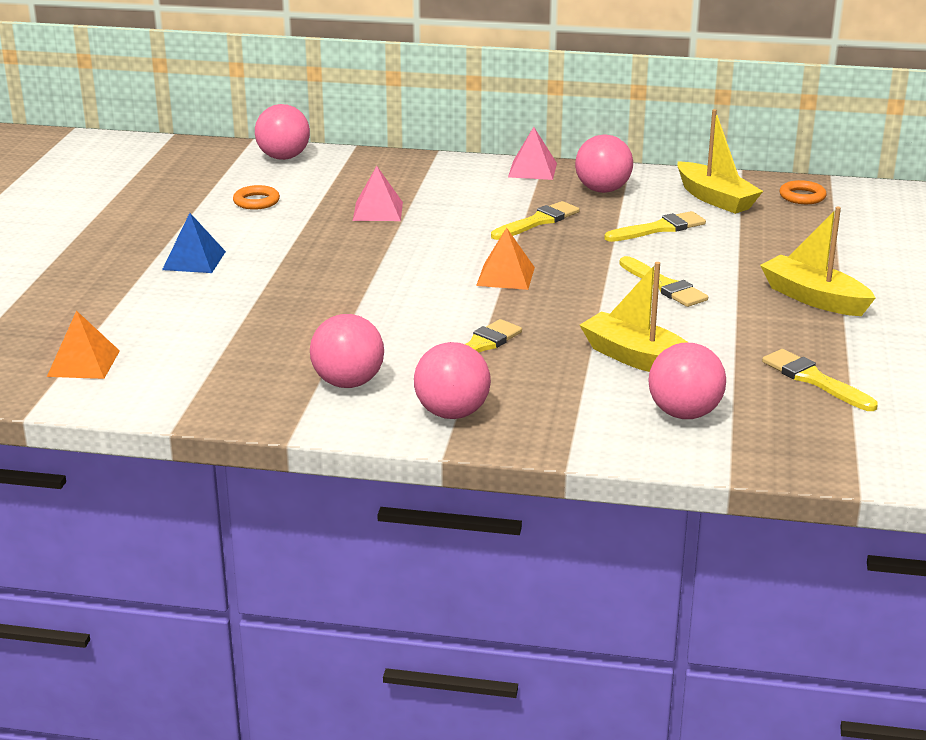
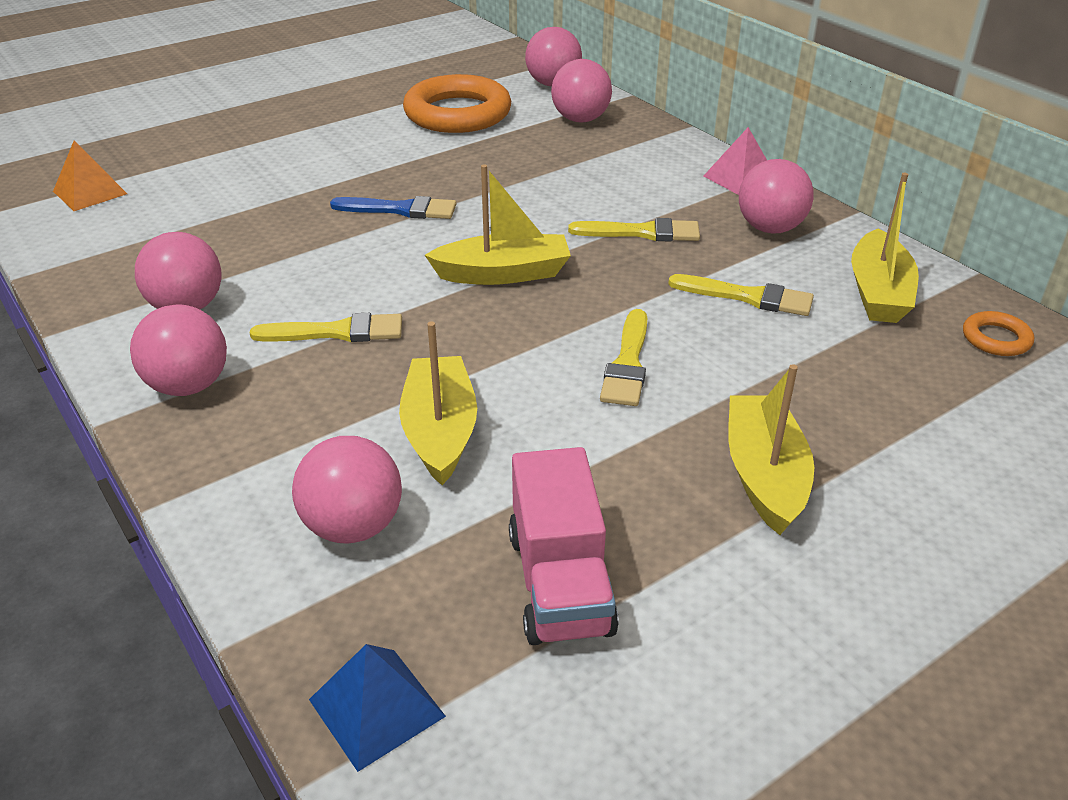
camera: 45 degrees right, 10 degrees up
blue pyramid [162,213,226,273] -> blue pyramid moved to [309,644,446,772]
orange ring [233,185,280,210] -> orange ring [403,74,511,133], size x2.27
pink pyramid [353,166,403,221] -> none
orange pyramid [476,227,535,290] -> yellow boat [425,164,571,285]
yellow brush [762,349,878,411] -> pink truck [509,447,619,645]
none -> blue brush [330,196,456,219]
none -> pink ball [551,59,612,122]

